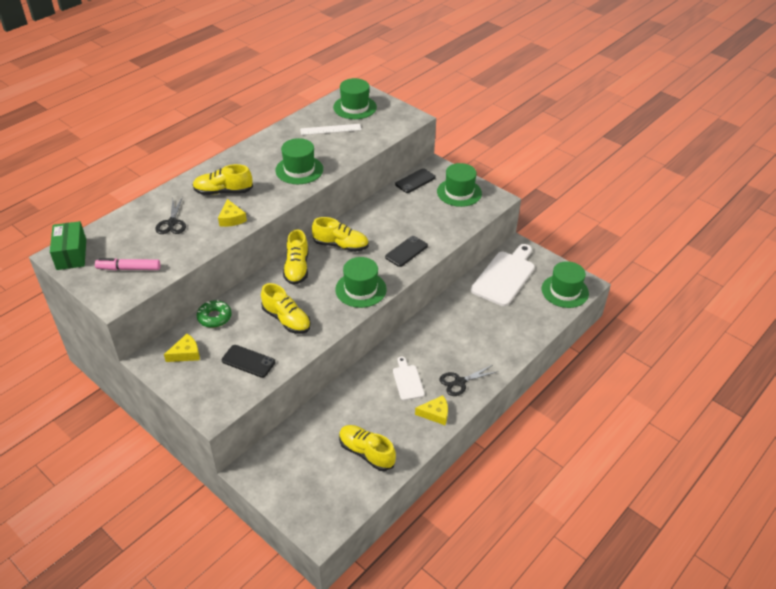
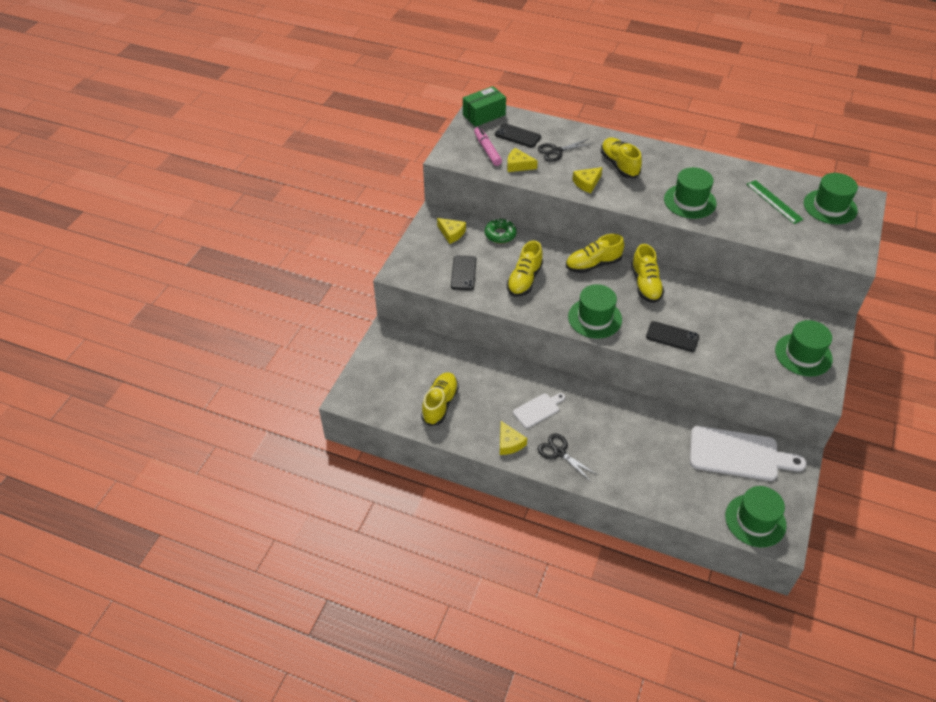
camera: 70 degrees right, 5 degrees up
white ruler [300,124,361,135] -> green ruler [746,180,804,224]
black phone [395,168,436,193] -> black phone moved to [495,123,541,148]
none -> yellow cheese [507,148,538,172]

